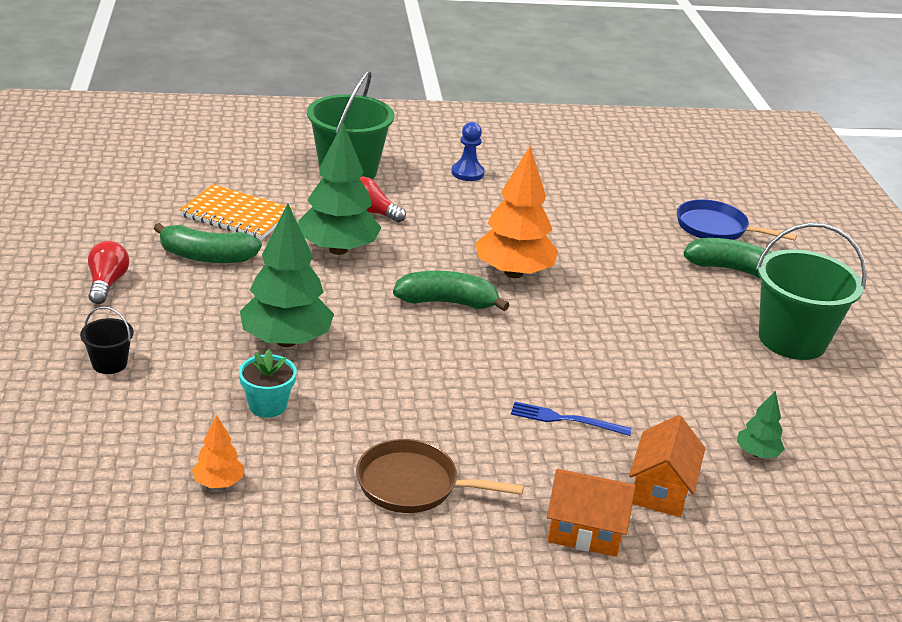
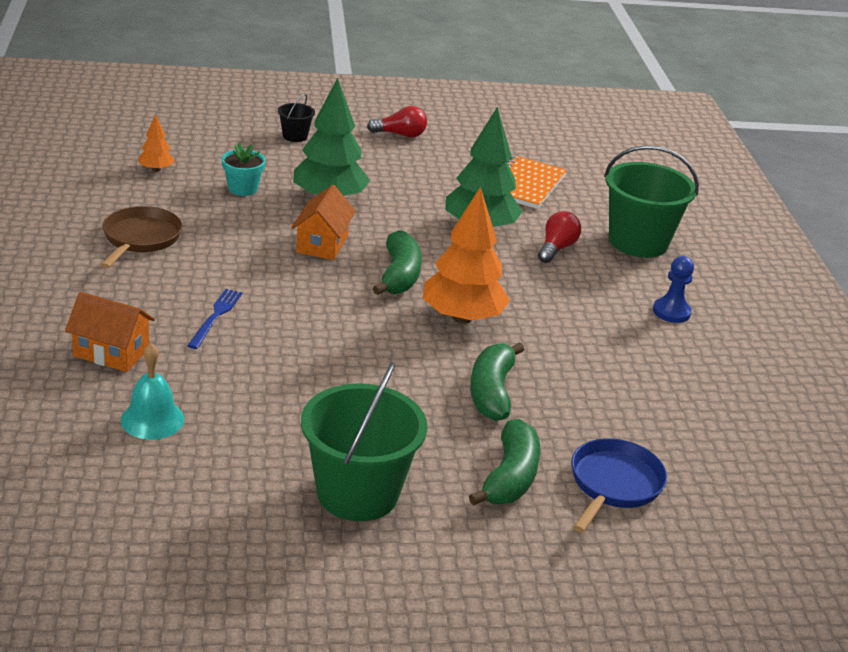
camera: 90 degrees right, 0 degrees up
green banana [153,223,262,263] -> green banana moved to [470,342,525,421]
orange house [547,469,636,557] -> orange house moved to [291,185,356,260]
green tree [737,390,785,458] -> turquoise bell [121,343,184,440]

